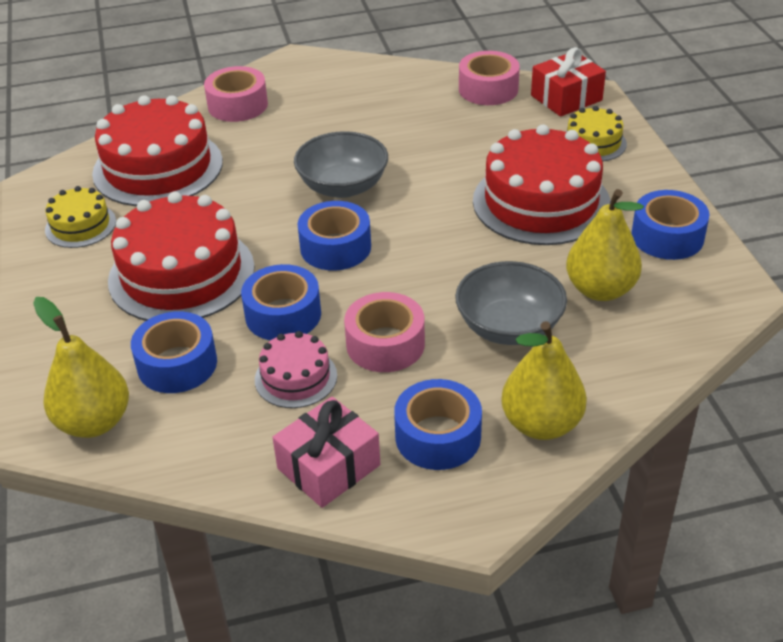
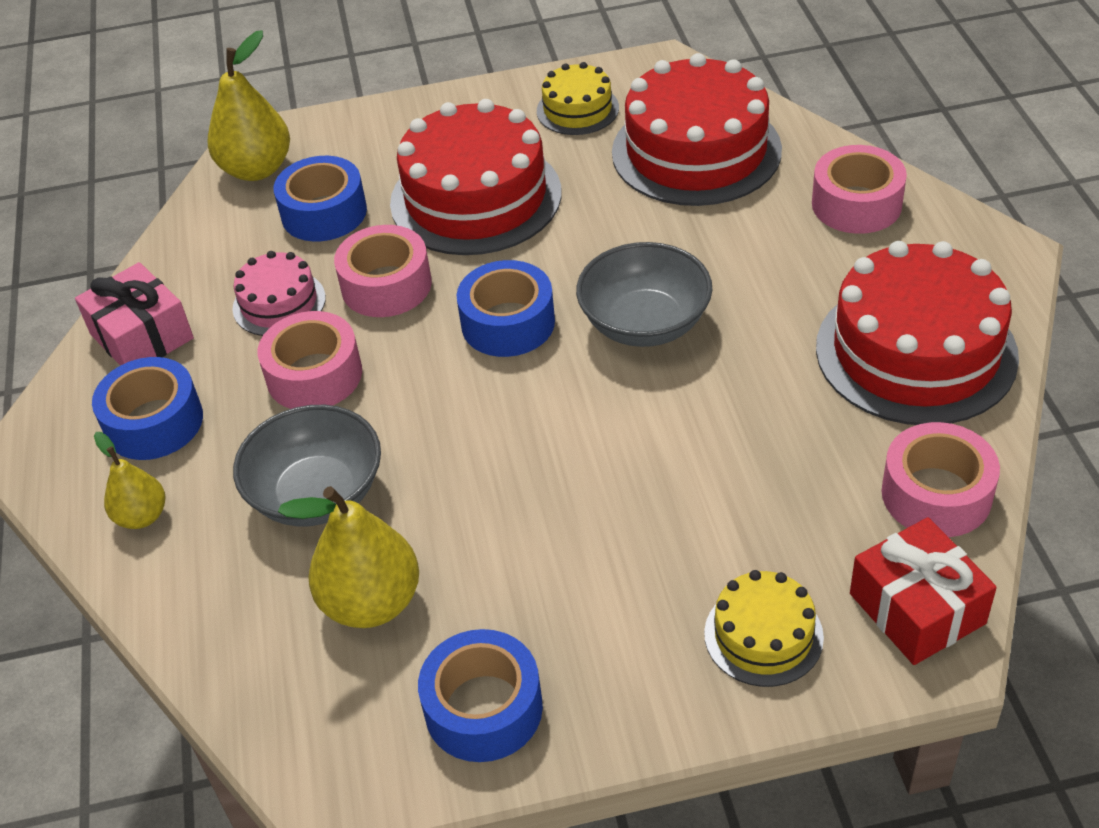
camera: 95 degrees right, 5 degrees up
blue tape [241,264,321,340] -> pink tape [334,225,432,317]
red cake [473,124,611,245] -> red cake moved to [816,241,1019,425]
yellow pear [501,321,587,440] -> yellow pear [94,432,165,529], size x0.59

